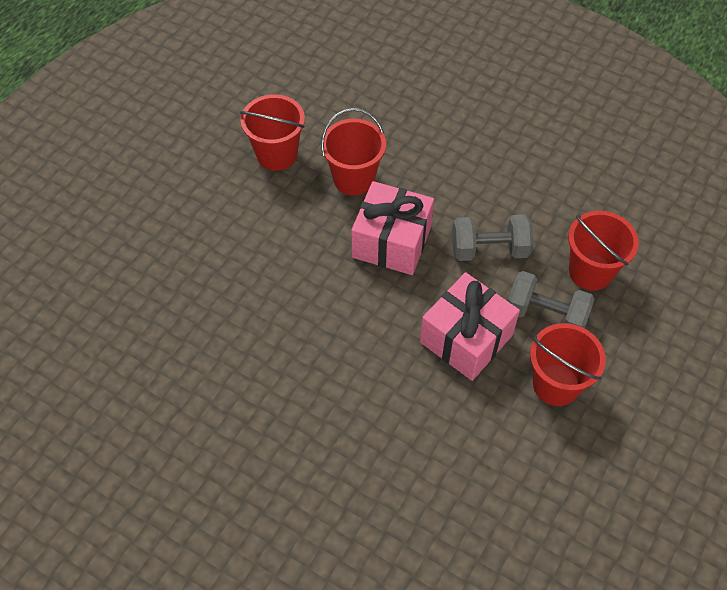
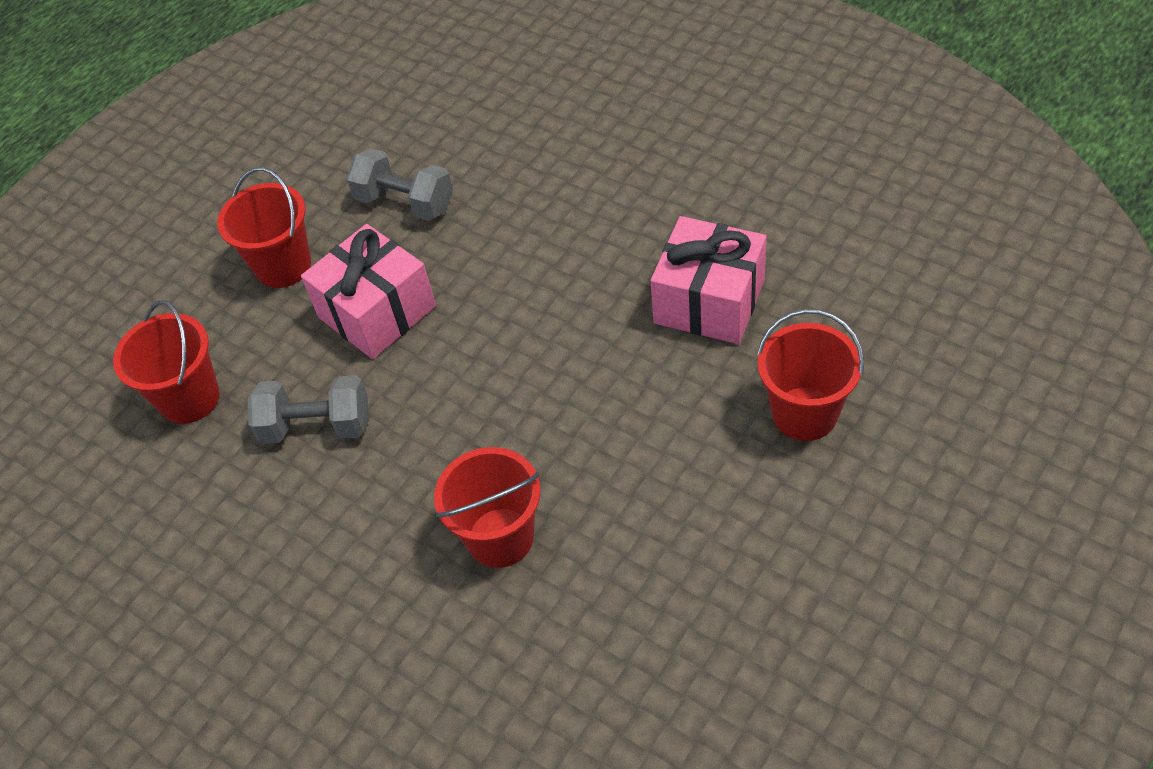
camera: 170 degrees left, 5 degrees down
red bucket [240,94,305,171] -> red bucket moved to [757,309,864,441]
pink gift [351,181,434,275] -> pink gift moved to [651,216,767,344]
grey dumbbell [508,271,594,328] -> grey dumbbell moved to [346,148,453,221]

